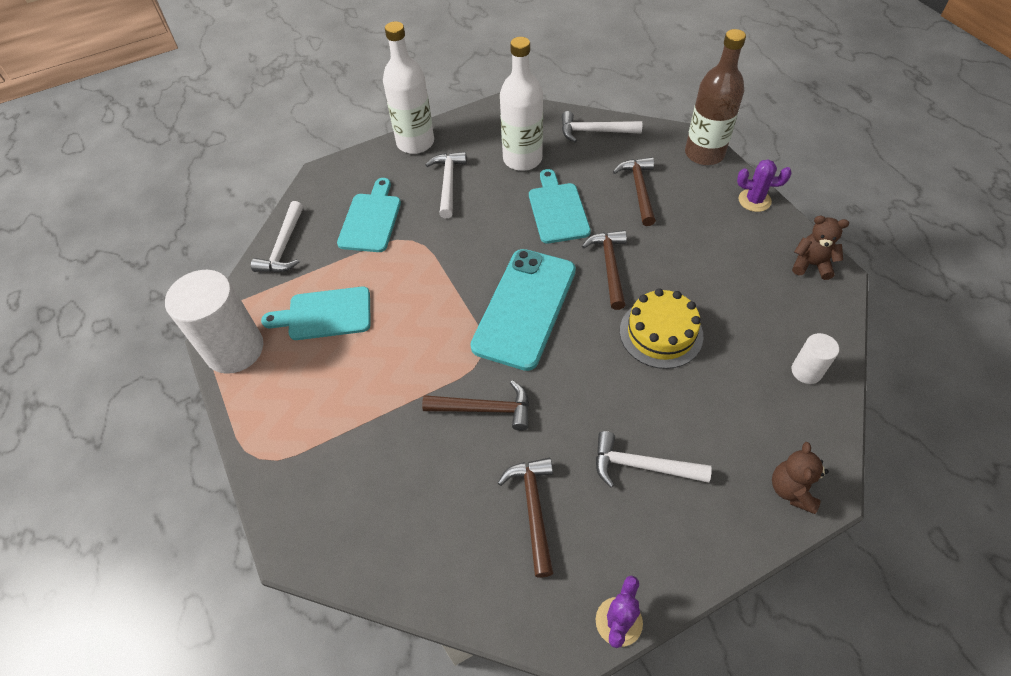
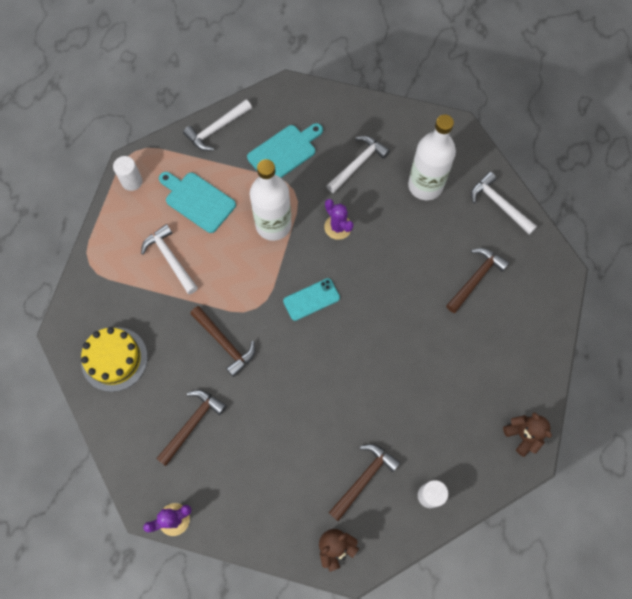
camera: 40 degrees right, 15 degrees up
white cylinder [165,270,263,374] -> white cylinder [113,156,143,191], size x0.49
white bottle [383,21,434,154] -> white bottle moved to [250,159,292,241]
turquoise phone [470,249,576,371] -> turquoise phone [283,278,340,321], size x0.48
turquoise cutting board [529,169,591,243] -> none
brown hammer [582,230,627,310] -> brown hammer moved to [329,444,400,522]
white hammer [596,431,712,488] -> white hammer moved to [141,224,198,294]
yellow cake [620,288,704,369] -> yellow cake moved to [81,327,148,392]
brown bottle [685,29,746,165] -> none
purple cactus [737,159,792,212] -> purple cactus moved to [324,199,354,240]

